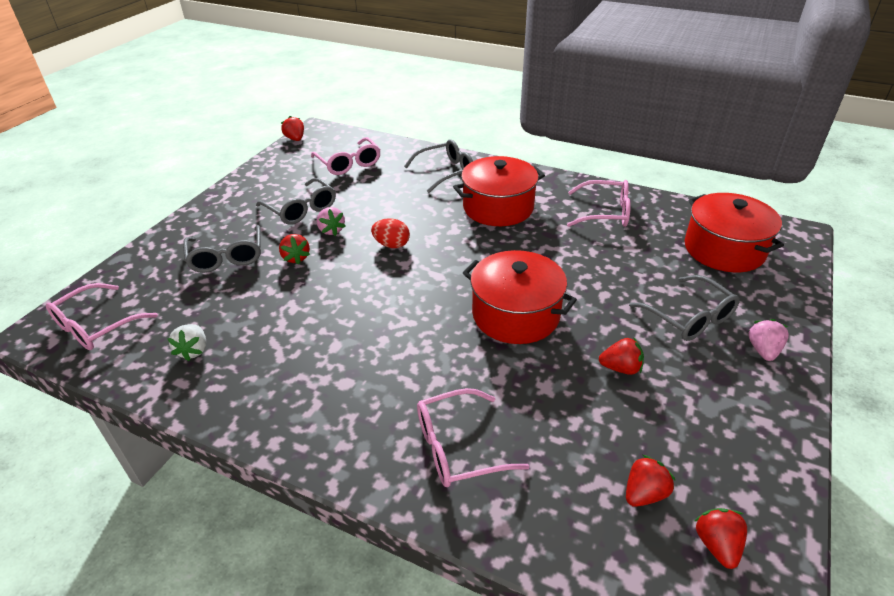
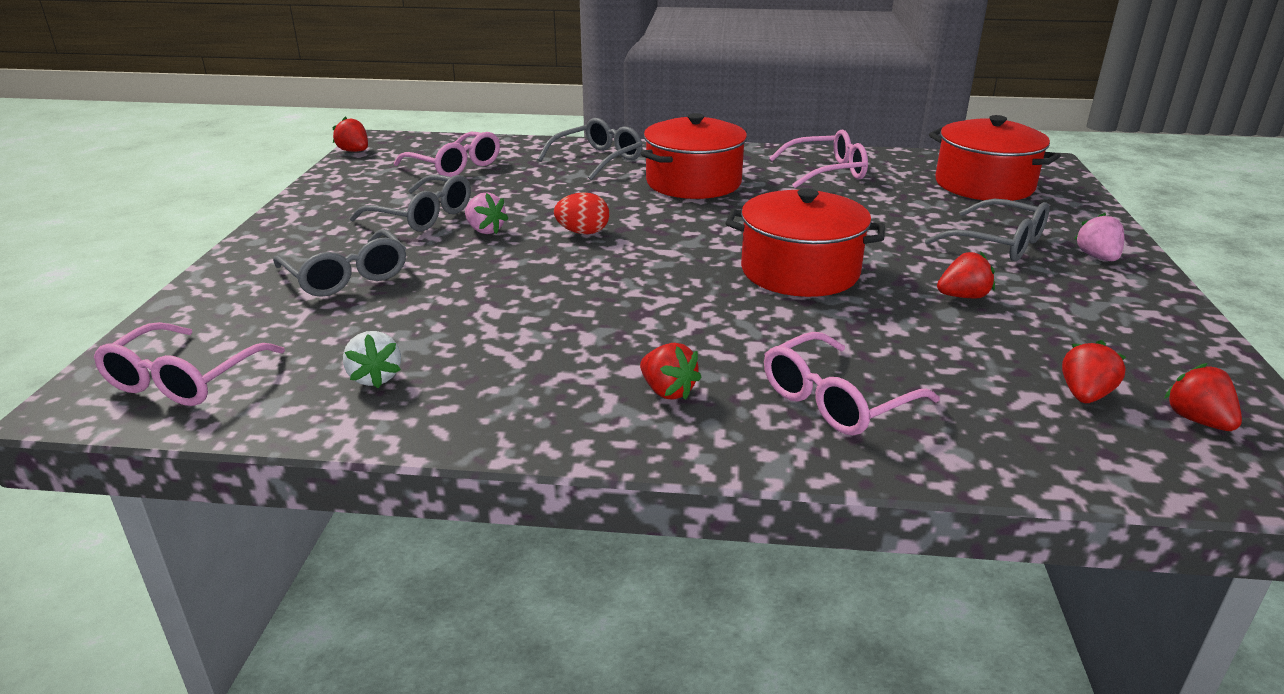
camera: 20 degrees left, 10 degrees down
red strawberry [279,234,310,265] -> red strawberry moved to [640,343,702,400]

